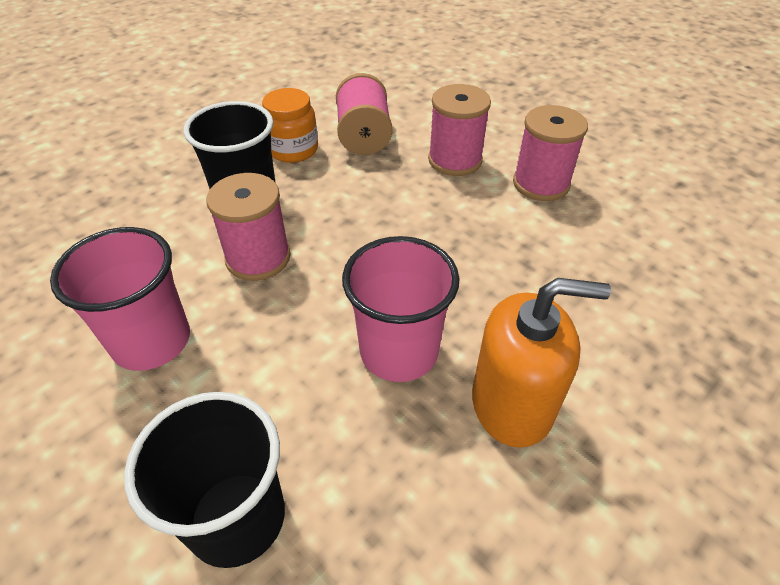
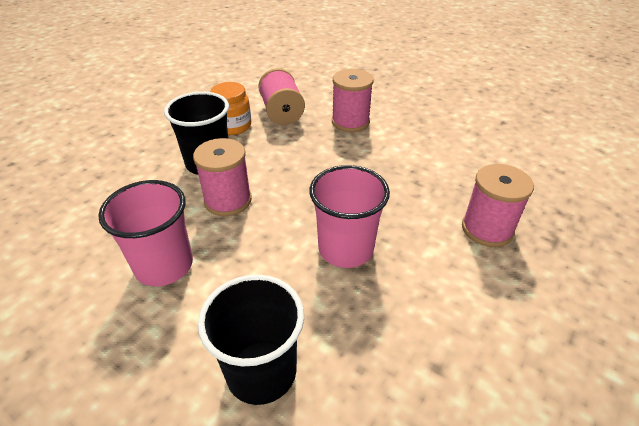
camera: 10 degrees left, 5 degrees down
orange soap dispenser [472,278,611,448] -> none
pink spool [513,105,588,201] -> pink spool moved to [462,164,534,247]

